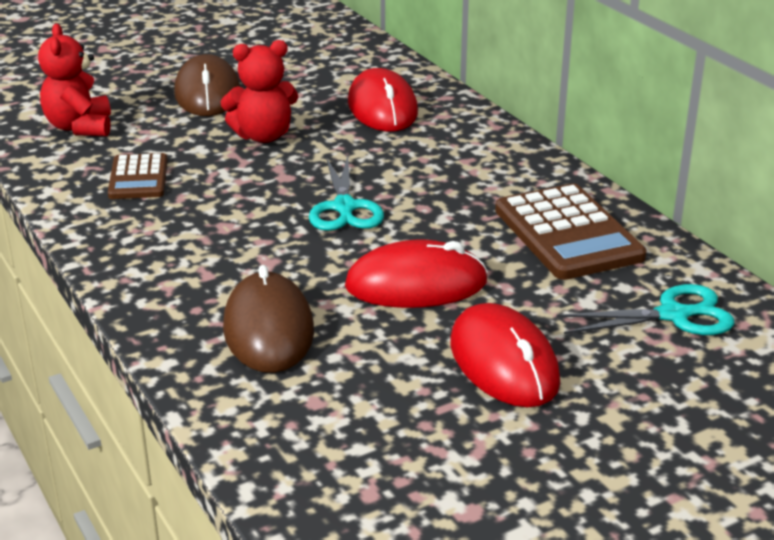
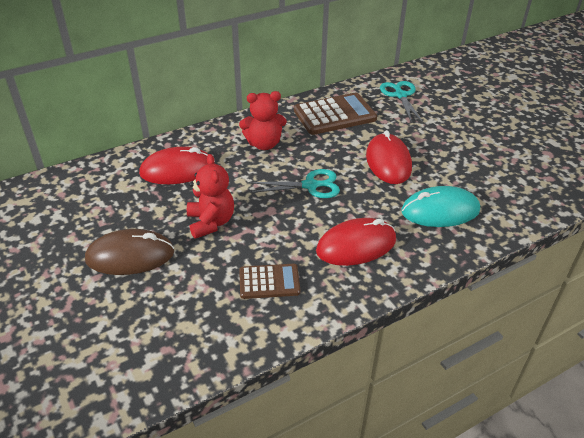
camera: 90 degrees left, 10 degrees up
red teddy bear [38,23,111,136] -> red teddy bear moved to [239,91,287,150]
brown mouse [223,265,314,373] -> turquoise mouse [401,186,480,227]
red mouse [450,303,560,407] -> red mouse moved to [316,218,396,266]

